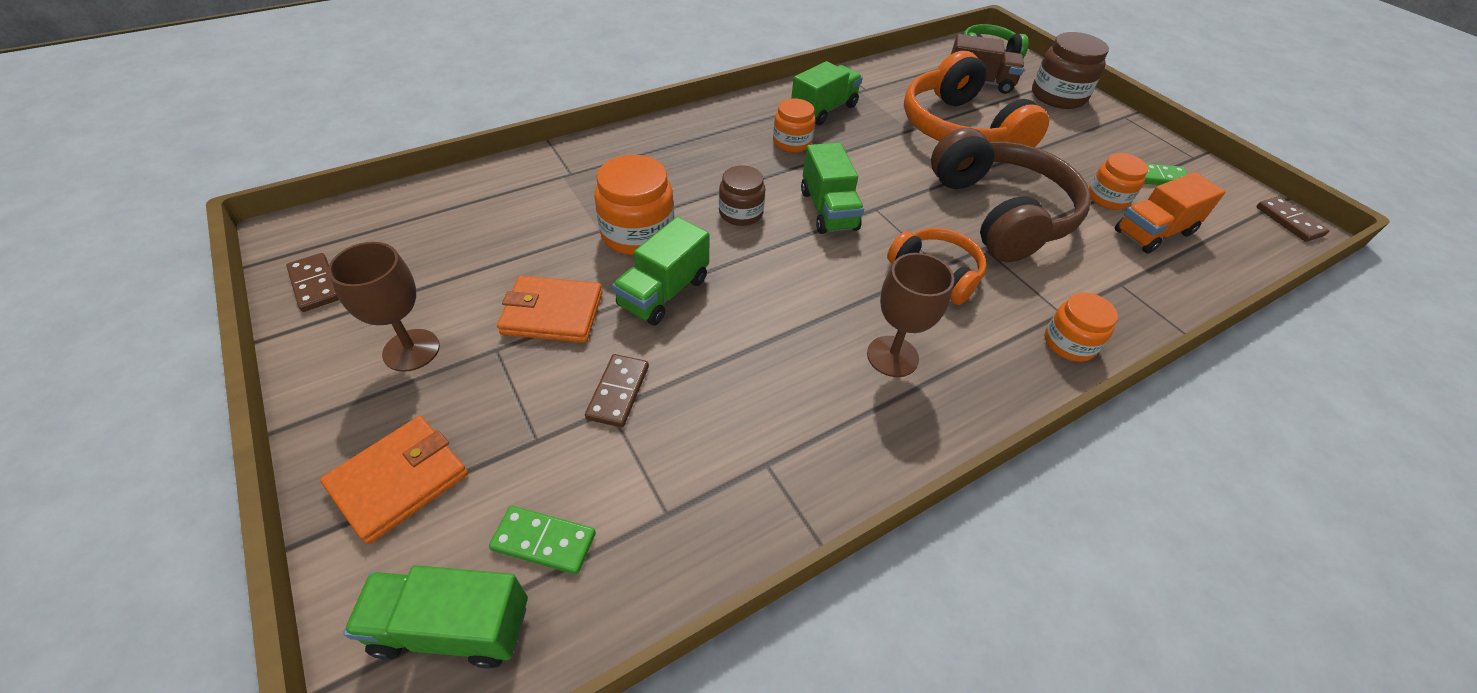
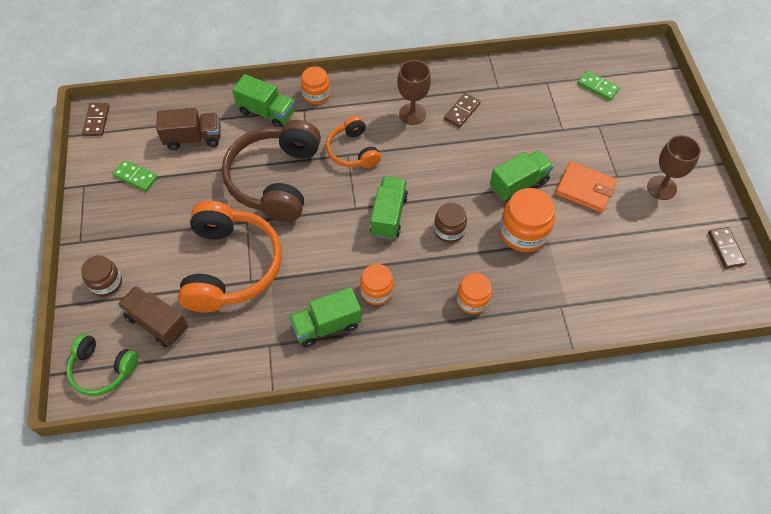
camera: 155 degrees left, 10 degrees up
orange wallet [320,416,468,544] -> none
green truck [343,565,528,669] -> green truck moved to [232,74,295,127]
brown domino [585,354,649,427] -> brown domino moved to [444,93,480,128]
brown jar [1032,32,1109,109] -> brown jar [81,255,122,297], size x0.63
orange jar [1088,153,1148,210] -> orange jar moved to [457,273,492,314]
orange truck [1115,172,1226,254] -> brown truck [156,108,220,150]

